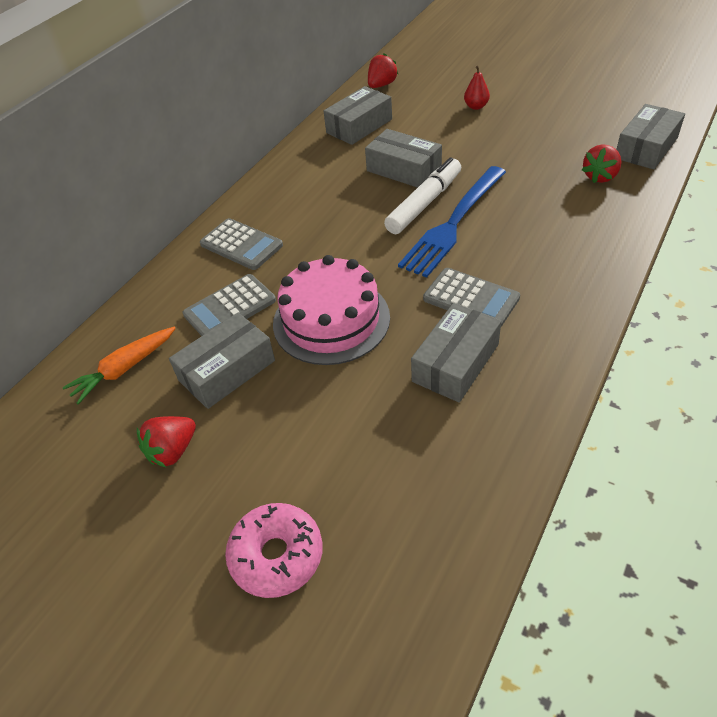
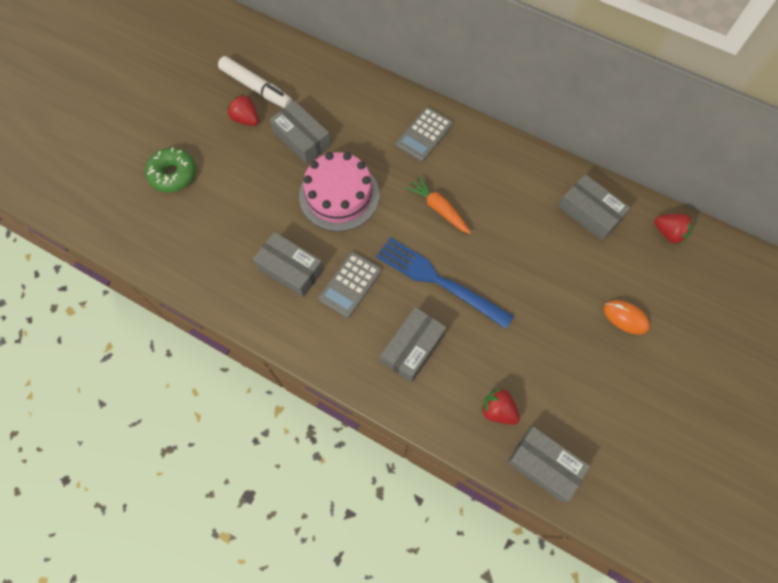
camera: 85 degrees right, 20 degrees up
orange carrot [63,327,176,405] -> orange carrot moved to [406,176,471,234]
grey calculator [182,274,276,336] -> none
pink donut [225,503,323,598] -> green donut [145,147,196,192]
grey box [365,129,442,188] -> grey box moved to [381,307,447,382]
white marker [384,157,462,234] -> white marker moved to [218,56,293,108]
red pear [464,66,490,110] -> orange mouse [604,300,650,335]

